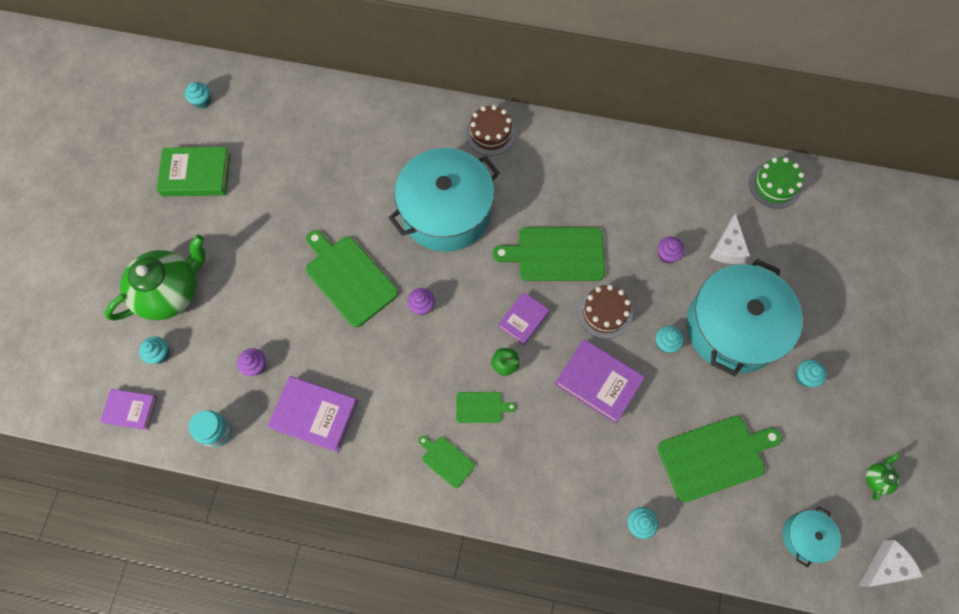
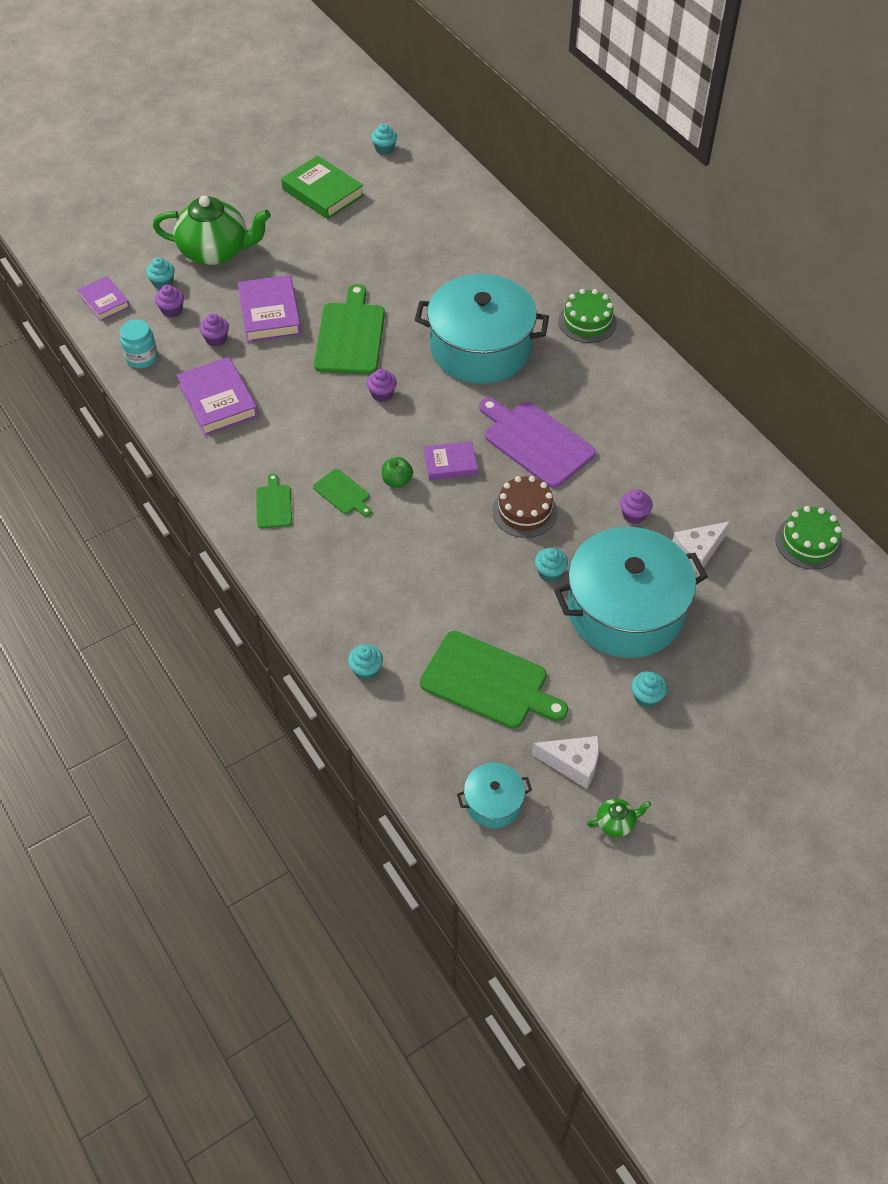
camera: 45 degrees right, 15 degrees down
brown cake [466,105,516,156] -> green cake [558,289,617,343]
green cutting board [493,227,605,281] -> purple cutting board [479,398,596,488]
purple book [555,339,645,424] -> purple book moved to [237,275,301,342]
white cheese [858,540,923,587] -> white cheese moved to [532,736,599,789]
none -> purple cupcake [155,285,184,317]

